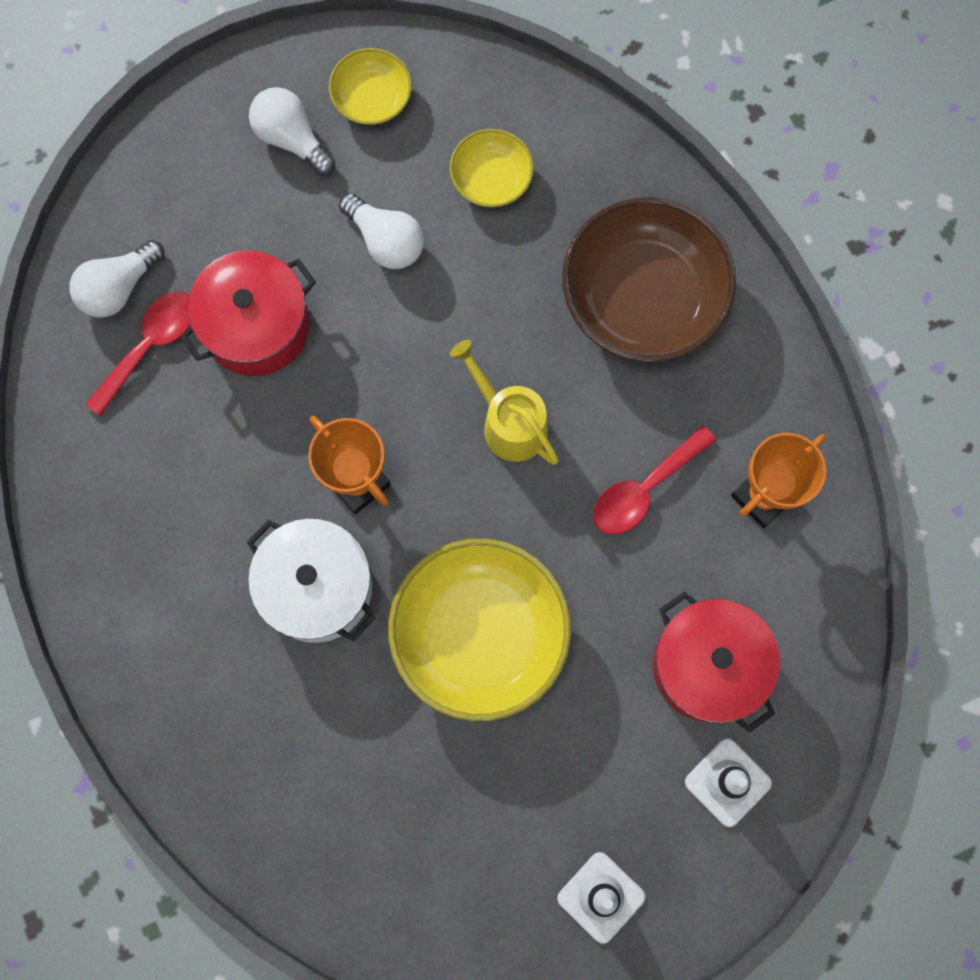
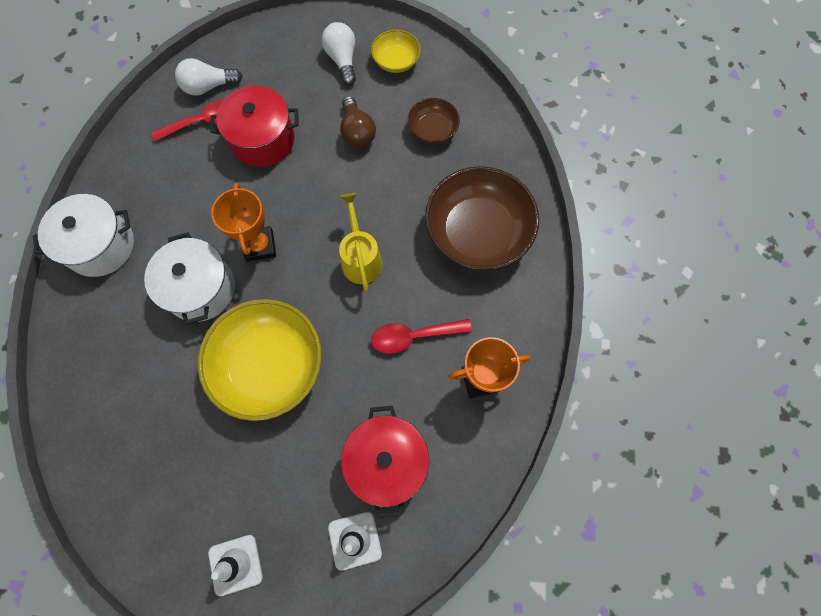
camera: 30 degrees right, 5 degrees down
white light bulb [339,193,424,269] -> brown light bulb [340,96,376,148]
yellow bowl [449,129,534,208] -> brown bowl [408,98,460,144]
none -> white pot [33,194,134,277]

